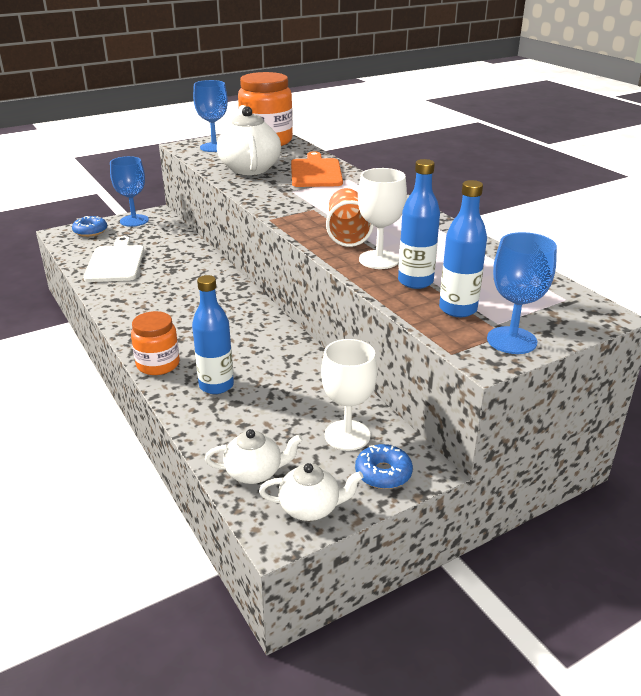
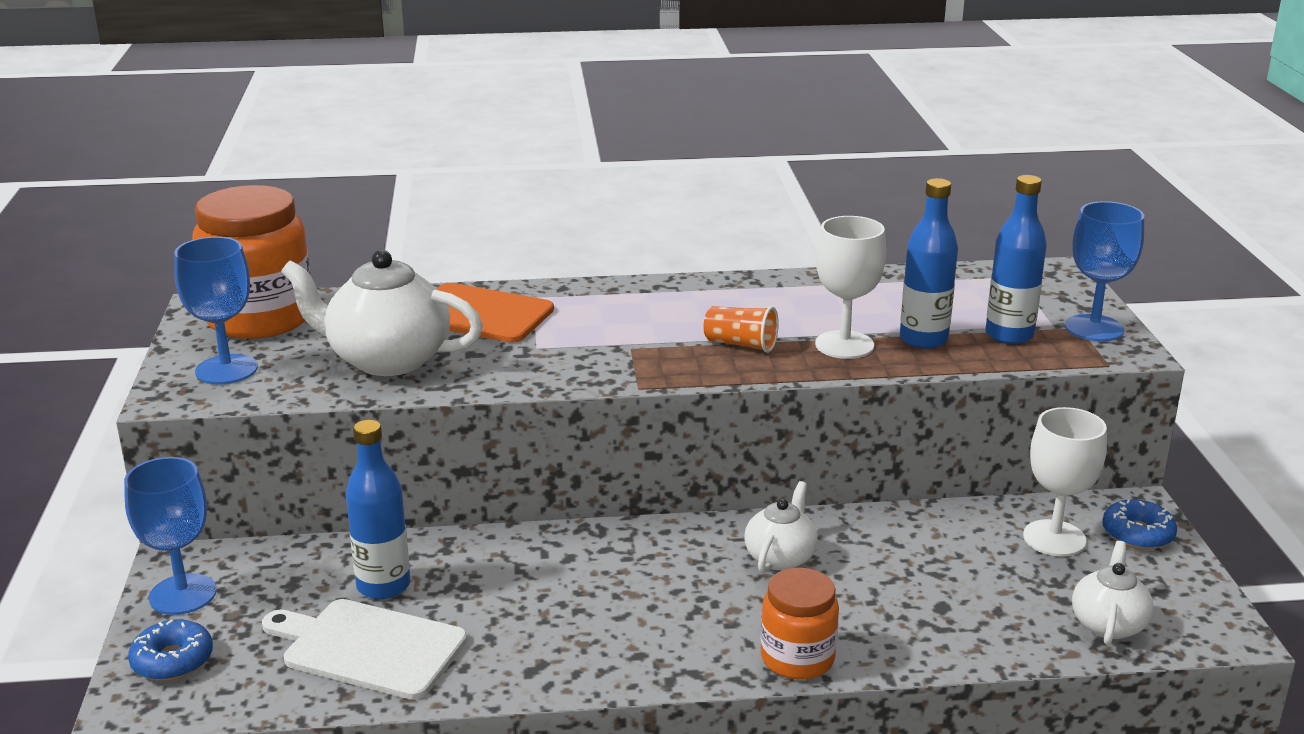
camera: 65 degrees left, 5 degrees down
blue bottle [192,275,234,394] -> blue bottle moved to [346,420,410,599]
white teapot [259,463,363,521] -> white teapot moved to [744,481,818,573]
orange cup [326,188,374,247] -> orange cup [704,306,779,353], size x0.65

